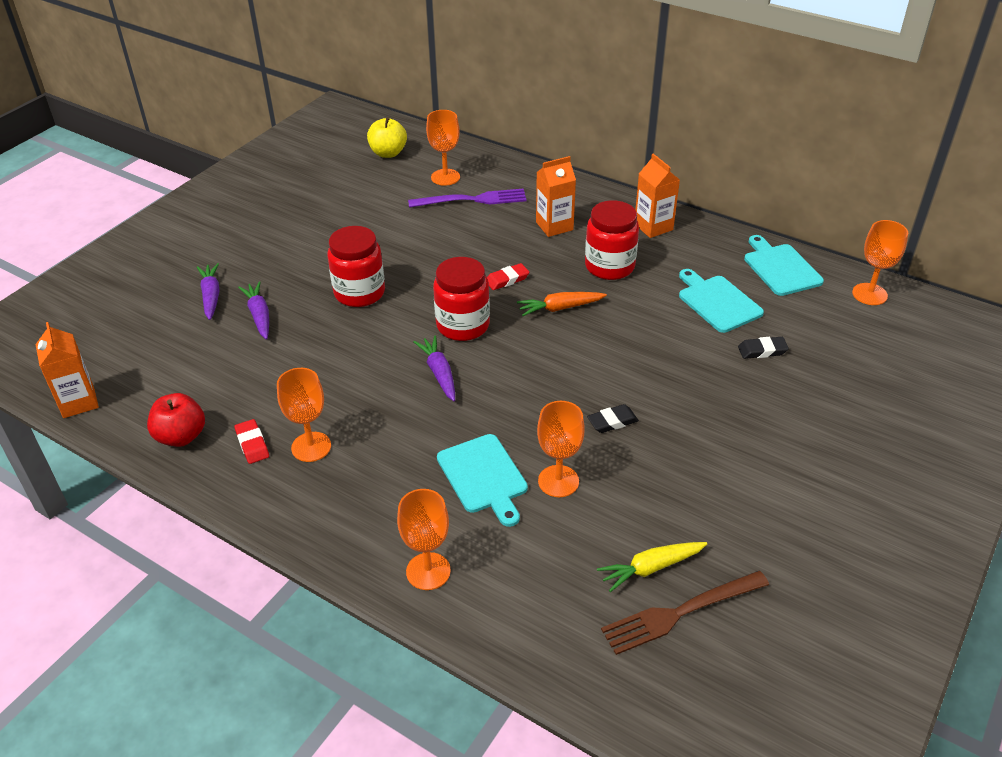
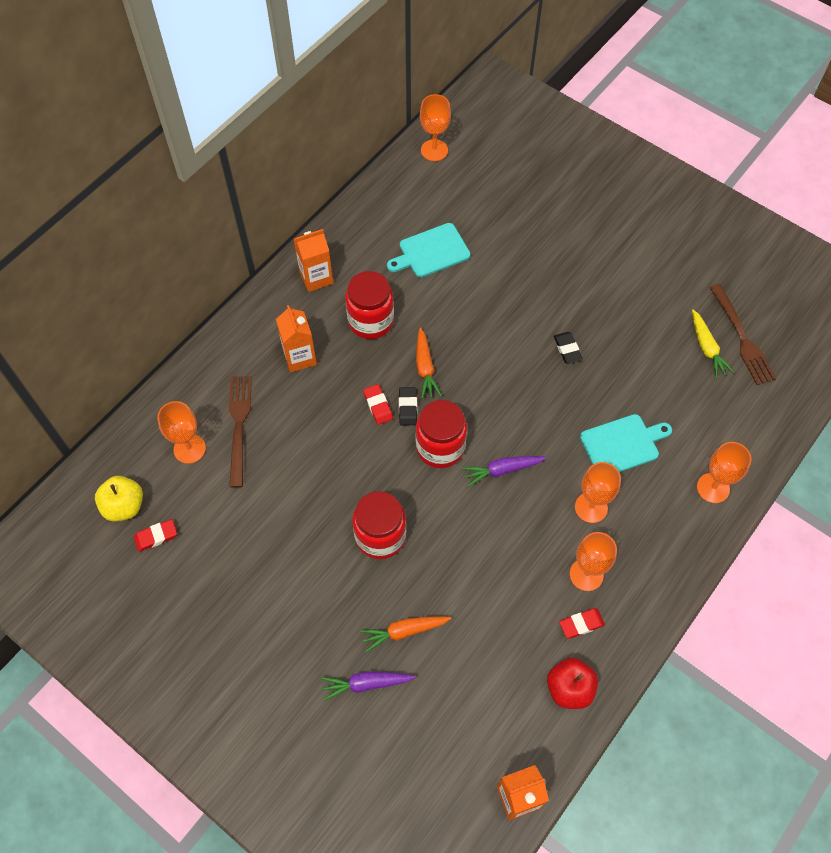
camera: 85 degrees left, 20 degrees up
purple carrot [238,281,269,340] -> orange carrot [360,616,451,652]
purple fork [408,189,527,208] -> brown fork [229,376,252,488]
orange goblet [537,401,585,497] -> orange goblet moved to [575,462,621,523]
black eraser [738,337,789,359] -> black eraser moved to [399,387,417,425]
turquoise cutting board [744,235,824,296] -> none
none -> red eraser [134,519,177,552]

